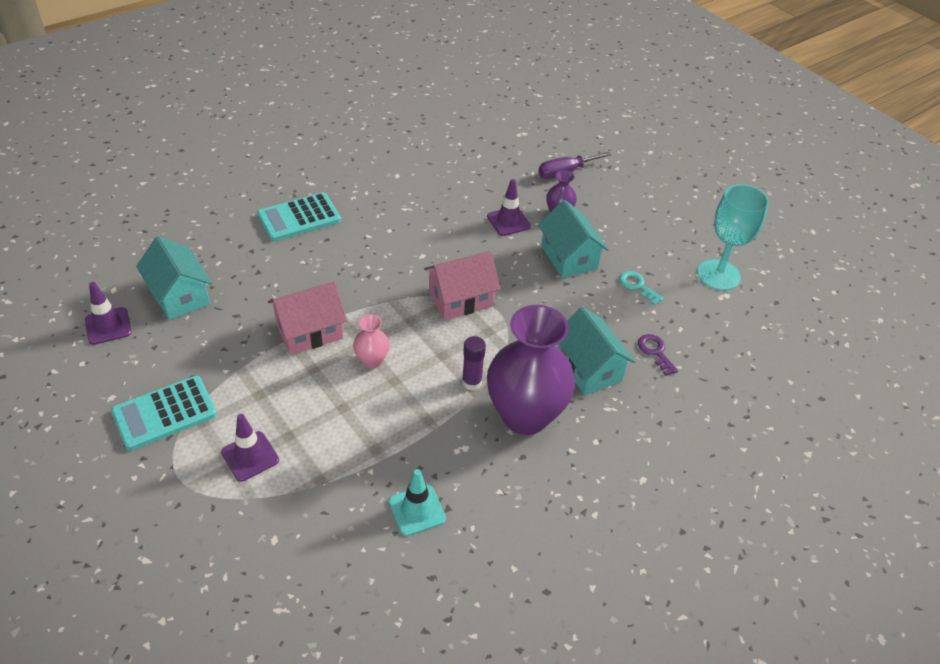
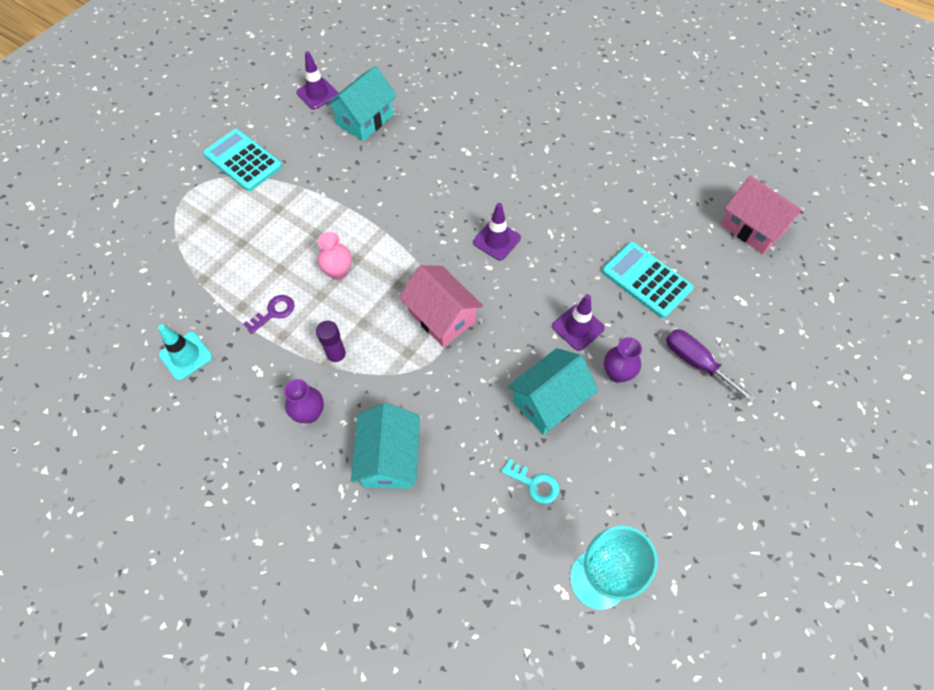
camera: 75 degrees right, 15 degrees up
purple traffic cone [221,414,279,482] -> purple traffic cone moved to [473,203,521,260]
turquoise calculator [257,192,341,241] -> turquoise calculator moved to [602,242,693,318]
pink house [268,282,347,355] -> pink house moved to [721,176,804,254]
purple vase [487,305,575,435] -> purple vase [284,379,324,423], size x0.44
turquoise house [558,307,635,395] -> turquoise house turned 45 degrees counterclockwise [351,403,420,488]
turquoise key [619,271,664,305] -> turquoise key turned 90 degrees clockwise [501,459,560,504]
purple key [638,334,678,376] -> purple key moved to [243,295,295,334]

